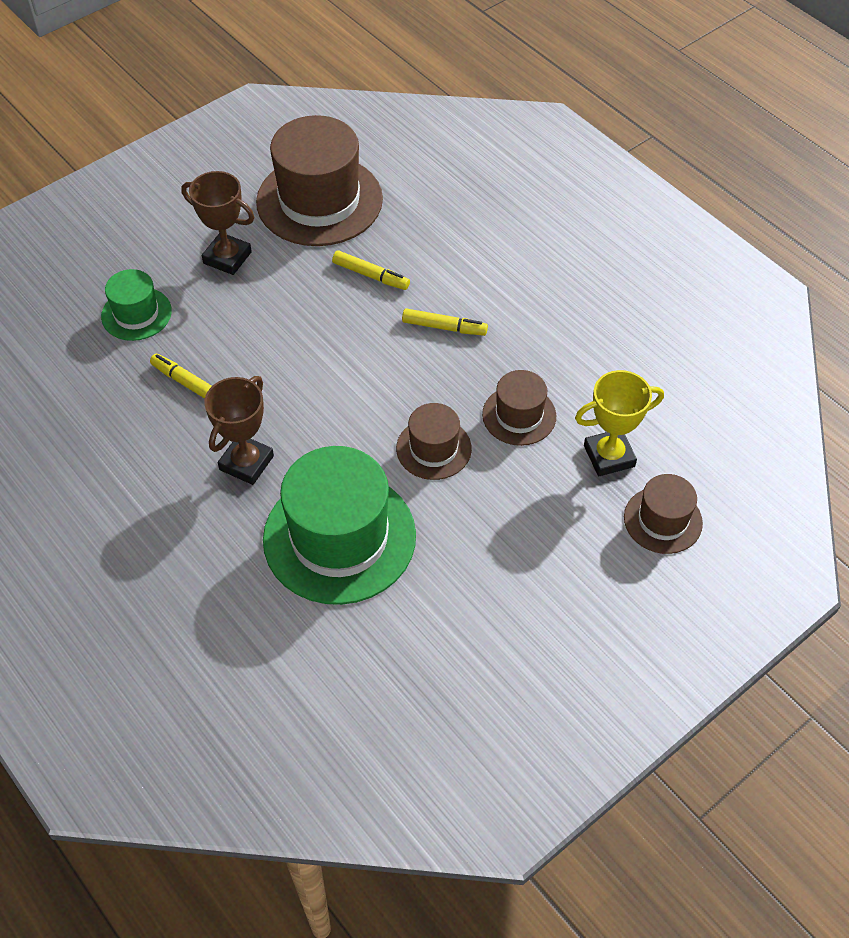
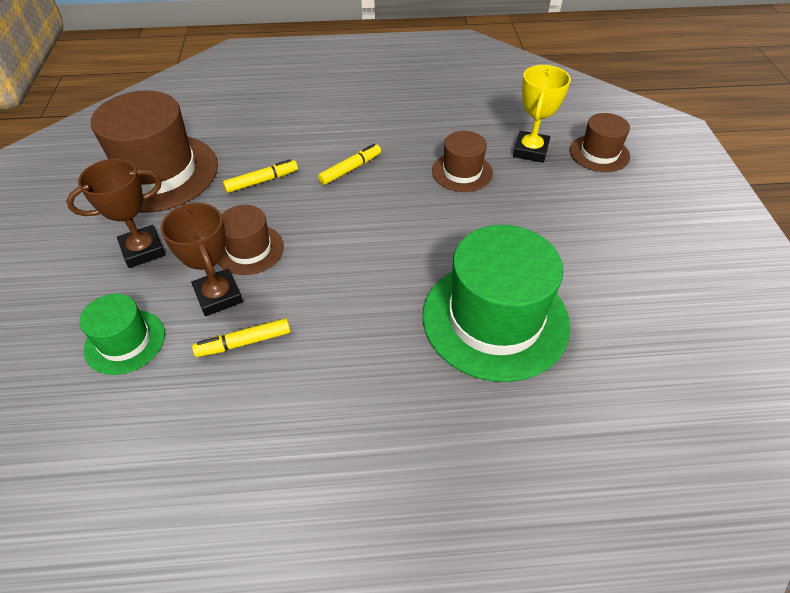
camera: 55 degrees left, 5 degrees down
brown trophy [204,376,274,485] -> brown trophy moved to [160,203,243,316]
brown hat [396,403,472,480] -> brown hat moved to [218,205,284,275]

